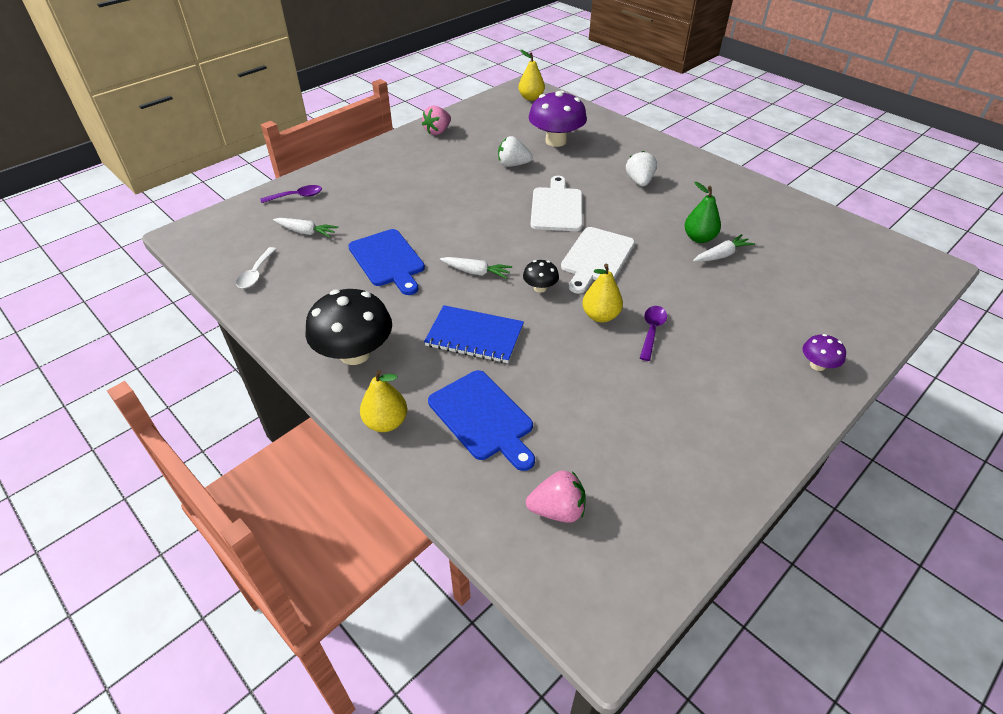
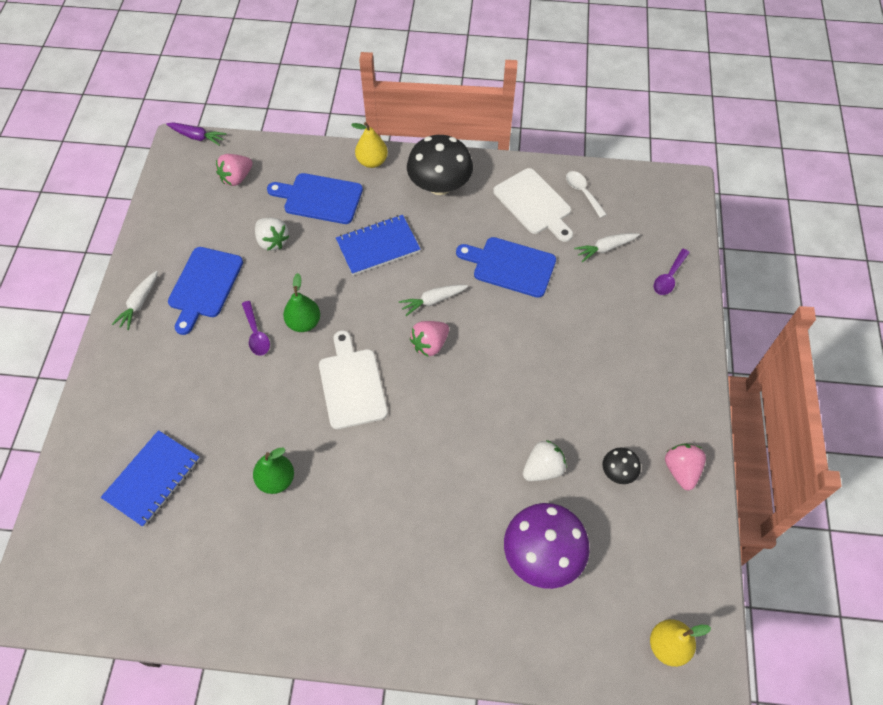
camera: 140 degrees right, 15 degrees up
black mushroom [523,260,559,293] -> black mushroom moved to [603,447,641,484]
white cutting board [531,176,583,231] -> white cutting board moved to [493,168,573,242]
yellow pear [582,264,623,322] -> green pear [283,273,320,332]
white strawberry [626,151,657,187] -> white strawberry moved to [255,218,290,251]
white carrot [693,234,755,262] -> white carrot moved to [112,271,158,330]
purple mushroom [802,334,846,371] -> none
none -> blue notebook [101,430,200,527]
none -> purple carrot [166,122,227,146]
none -> blue cutting board [168,247,243,335]
none -> pink strawberry [410,321,449,357]

